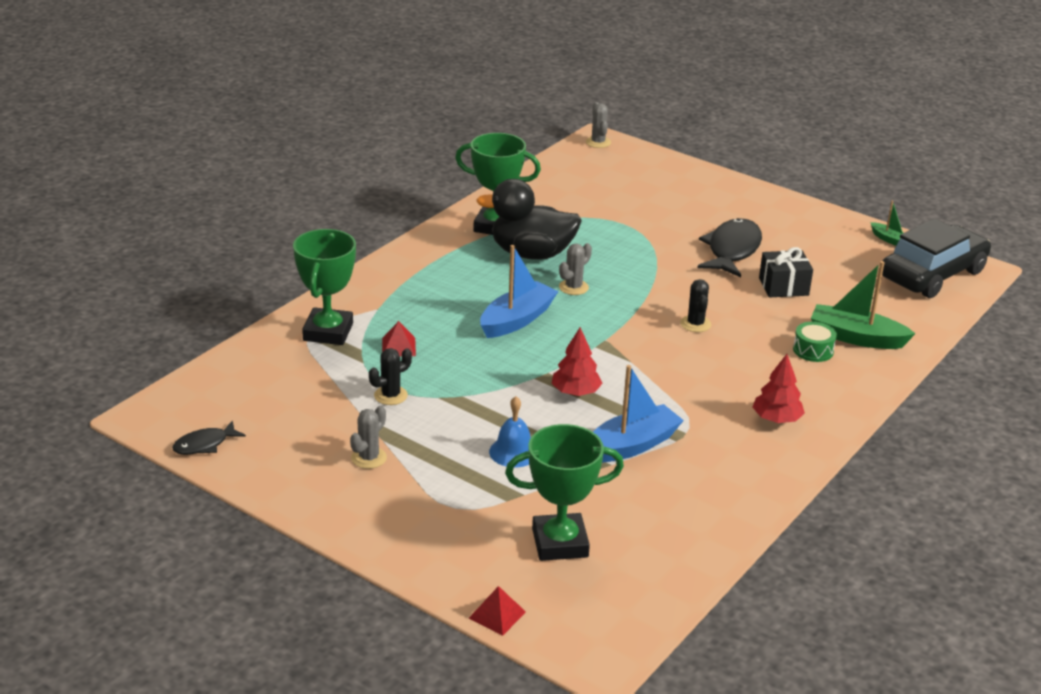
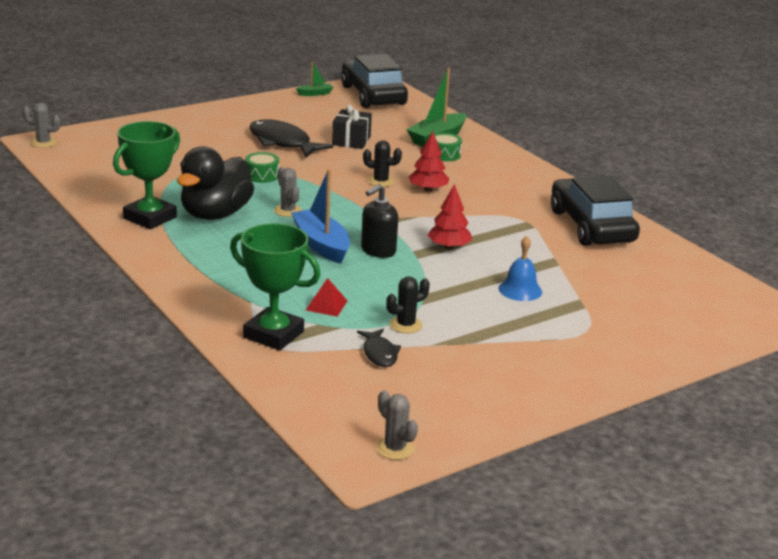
camera: 70 degrees left, 5 degrees down
black fish [172,420,246,455] -> black fish moved to [357,329,401,367]
grey cactus [350,405,387,469] -> grey cactus moved to [376,390,418,460]
black cactus [369,348,412,405] -> black cactus turned 75 degrees clockwise [386,276,430,334]
red pyramid [468,586,526,636] -> none
green trophy [505,424,624,561] -> none
blue boat [593,365,684,463] -> none
red tree [752,354,805,423] -> red tree moved to [409,131,449,192]
none -> green drum [245,152,279,183]
none -> black soap dispenser [361,184,398,258]
none -> black car [551,176,640,246]

